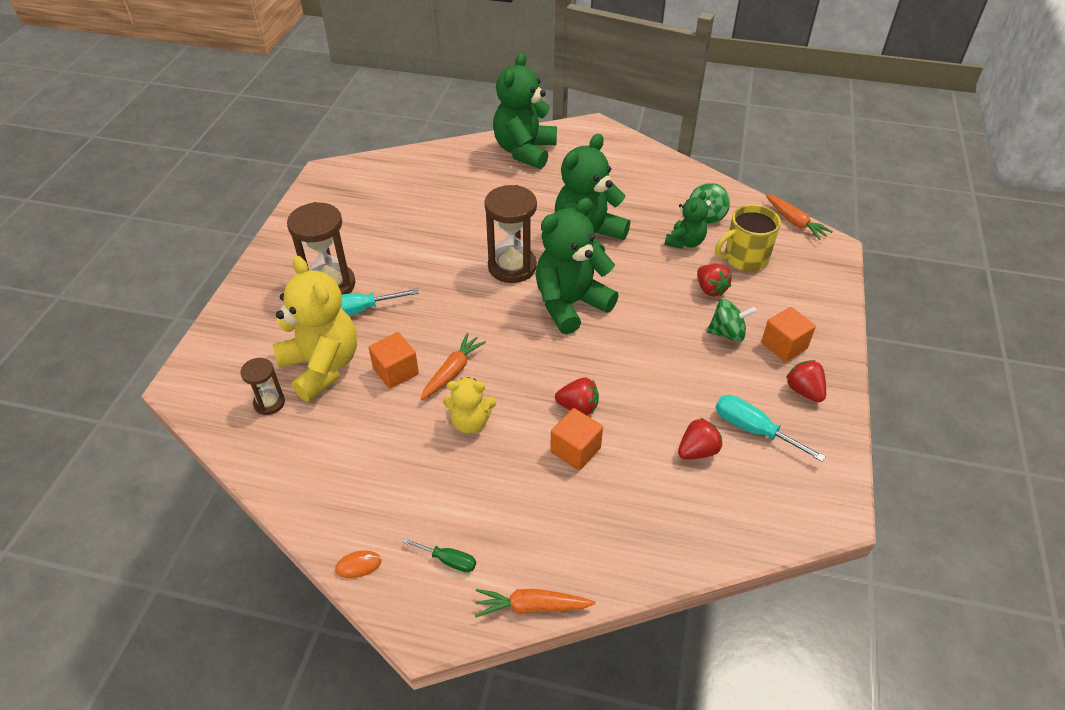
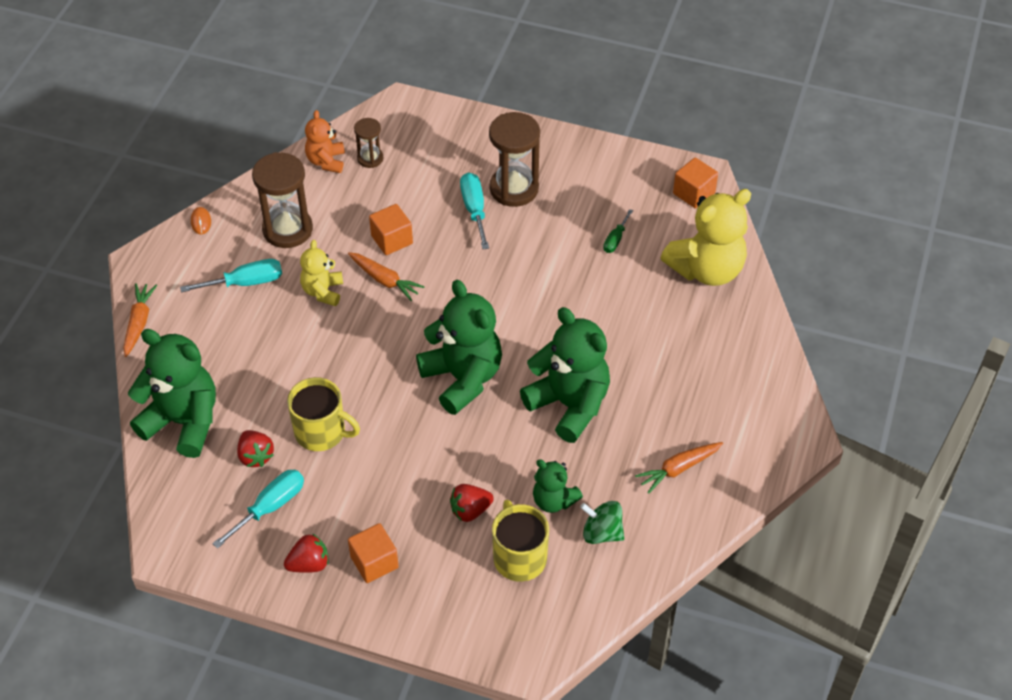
camera: 95 degrees right, 5 degrees up
yellow teddy bear [273,256,357,402] -> yellow teddy bear moved to [661,189,751,286]
green screwdriver [403,538,476,573] -> green screwdriver moved to [603,209,633,253]
brown hourglass [484,185,537,283] -> brown hourglass moved to [252,152,313,248]
green teddy bear [493,52,557,169] -> green teddy bear moved to [128,329,216,458]
orange cube [550,408,603,470] -> orange cube moved to [673,157,718,209]
red strawberry [555,378,599,415] -> none
green spinning top [707,299,757,342] -> none
orange carrot [765,194,833,240] -> orange carrot moved to [635,442,723,494]
none -> turquoise screwdriver [180,259,282,292]
none -> yellow mug [287,377,360,451]
none -> orange teddy bear [305,110,345,173]

